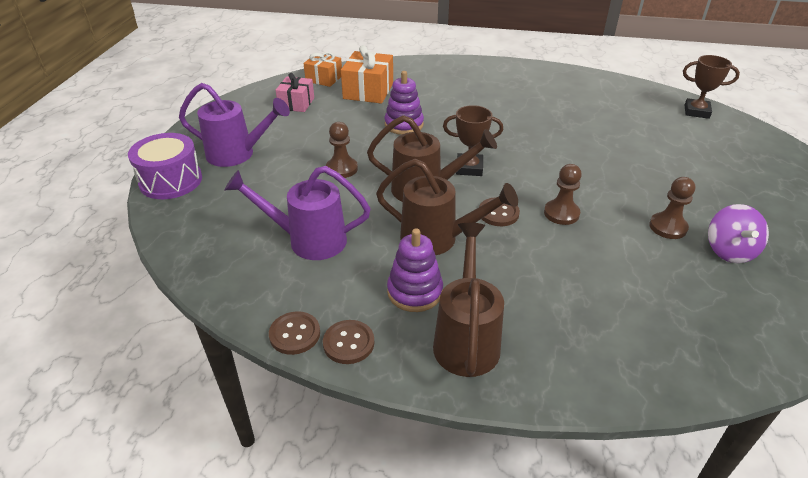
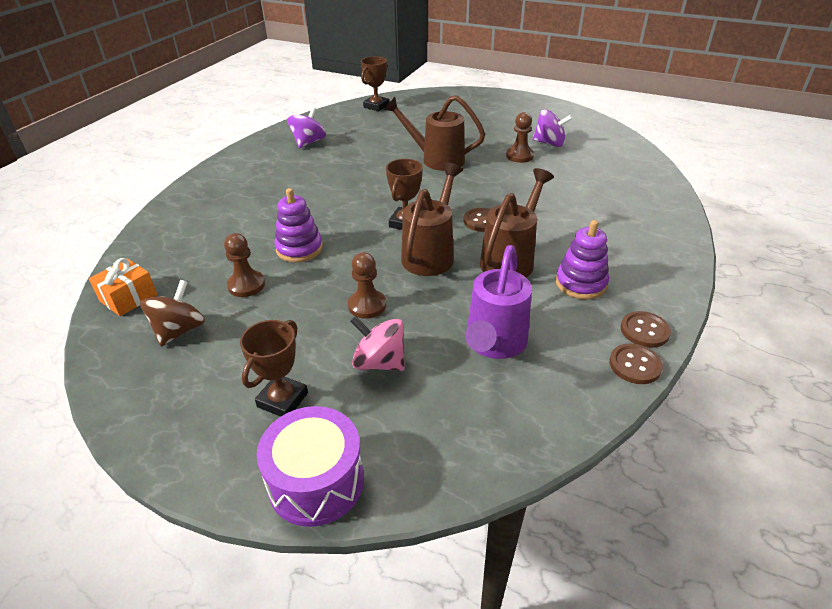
camera: 75 degrees left, 0 degrees up
purple watering can [179,83,290,167] -> brown trophy [240,320,308,417]
pink gift [275,73,314,112] -> brown spinning top [140,280,205,347]
orange gift [341,45,393,104] -> none
brown watering can [433,223,504,377] -> brown watering can moved to [384,95,485,171]
brown pawn [544,164,582,225] -> brown pawn moved to [224,233,265,297]
none -> purple spinning top [288,107,326,148]
none -> pink spinning top [350,316,405,371]

